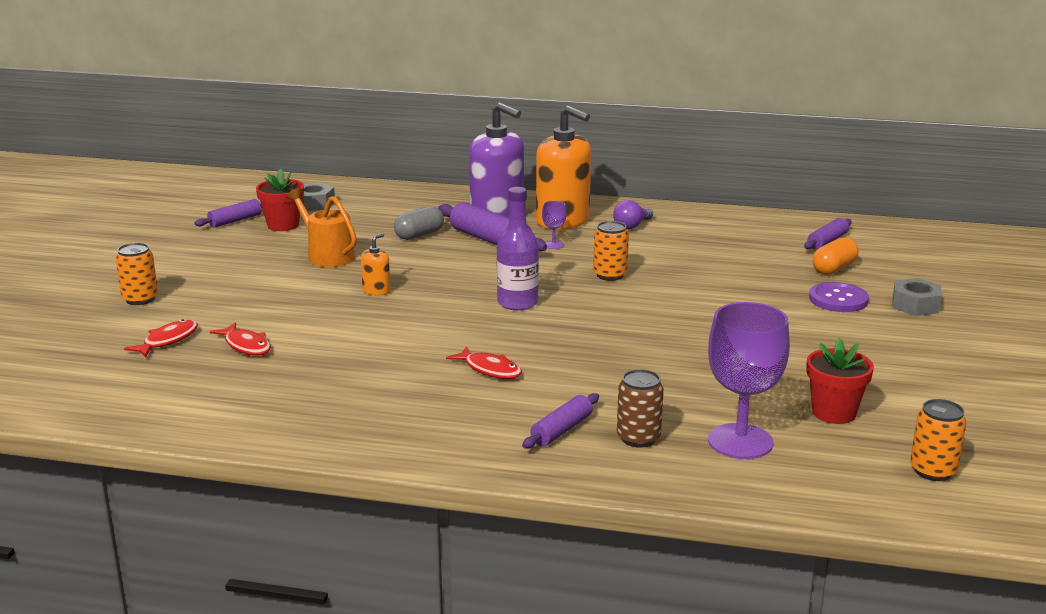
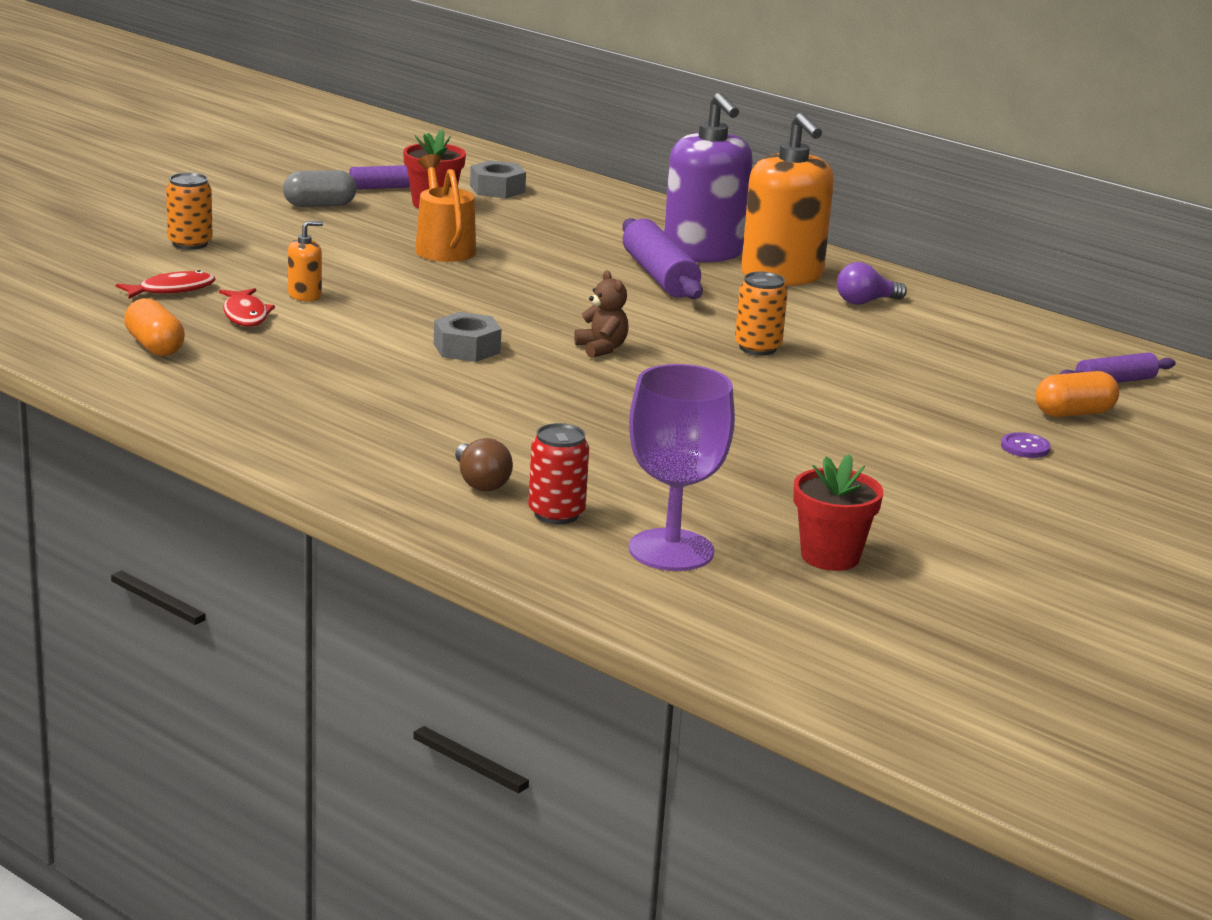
camera: 25 degrees right, 0 degrees up
orange soap dispenser [361,233,391,295] -> orange soap dispenser moved to [288,221,323,301]
grey capsule [394,206,444,240] -> grey capsule moved to [283,170,356,207]
red fish [446,346,522,379] -> none
purple bottle [497,187,539,310] -> brown teddy bear [574,270,628,358]
purple rolling pin [522,393,599,449] -> brown light bulb [455,438,513,491]
purple goblet [542,201,566,249] -> none
brown can [617,369,664,448] -> red can [528,423,589,524]
purple button [809,282,869,312] -> purple button [1001,432,1051,458], size x0.58
grey nut [893,278,942,316] -> grey nut moved to [434,312,502,362]
orange can [910,399,967,481] -> none
none -> orange capsule [124,298,185,356]

